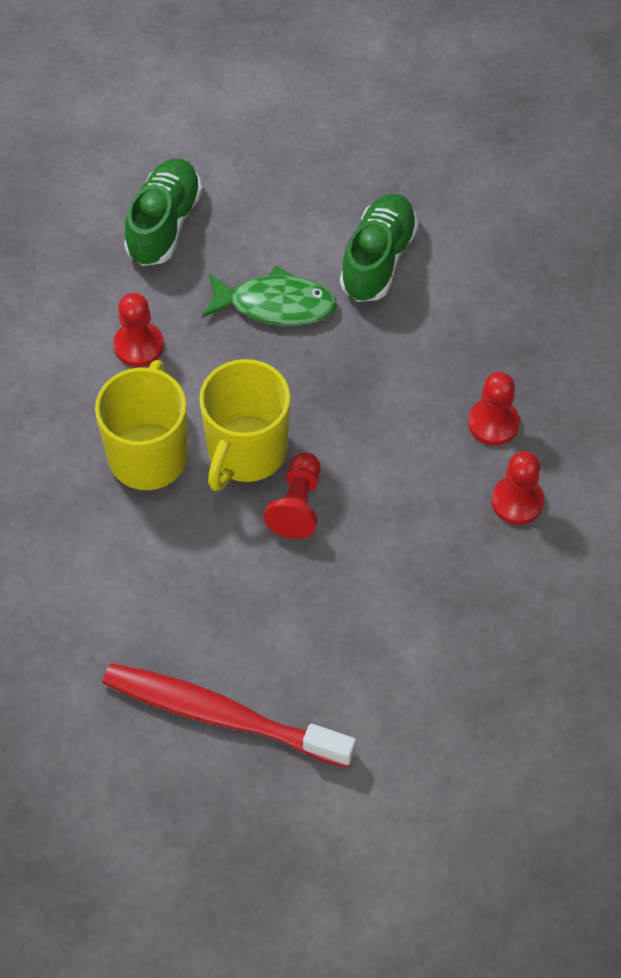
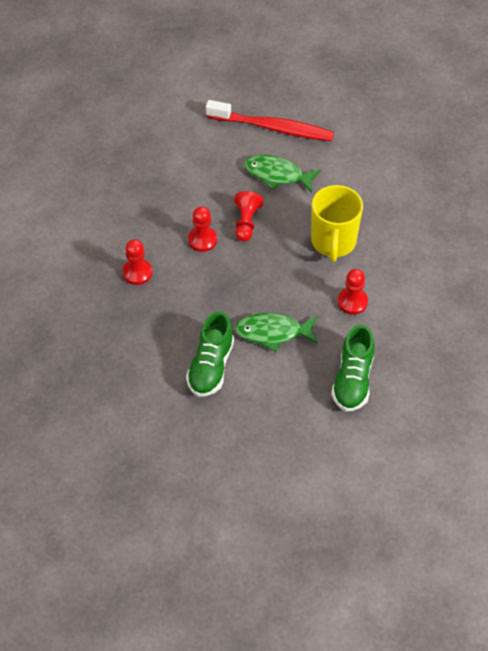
camera: 175 degrees right, 5 degrees down
yellow mug [199,359,291,491] -> none
red pawn [491,451,544,525] -> red pawn moved to [188,206,217,252]
none -> green fish [244,155,321,192]

